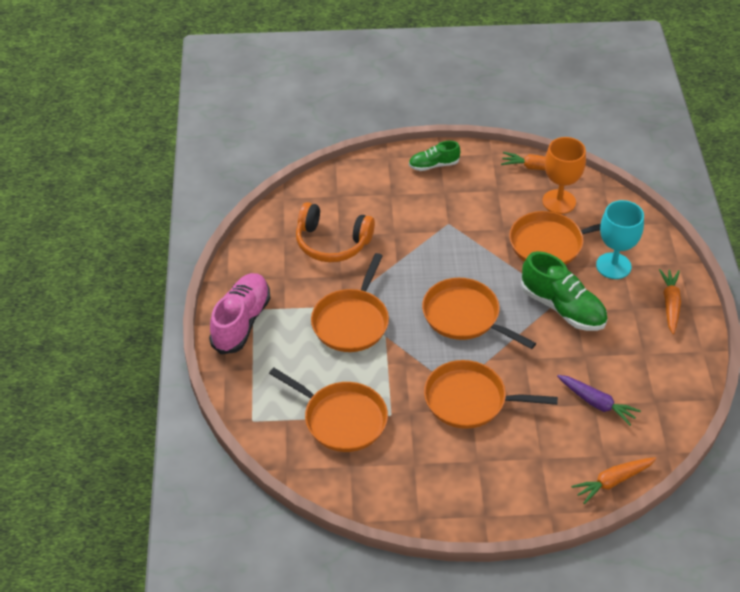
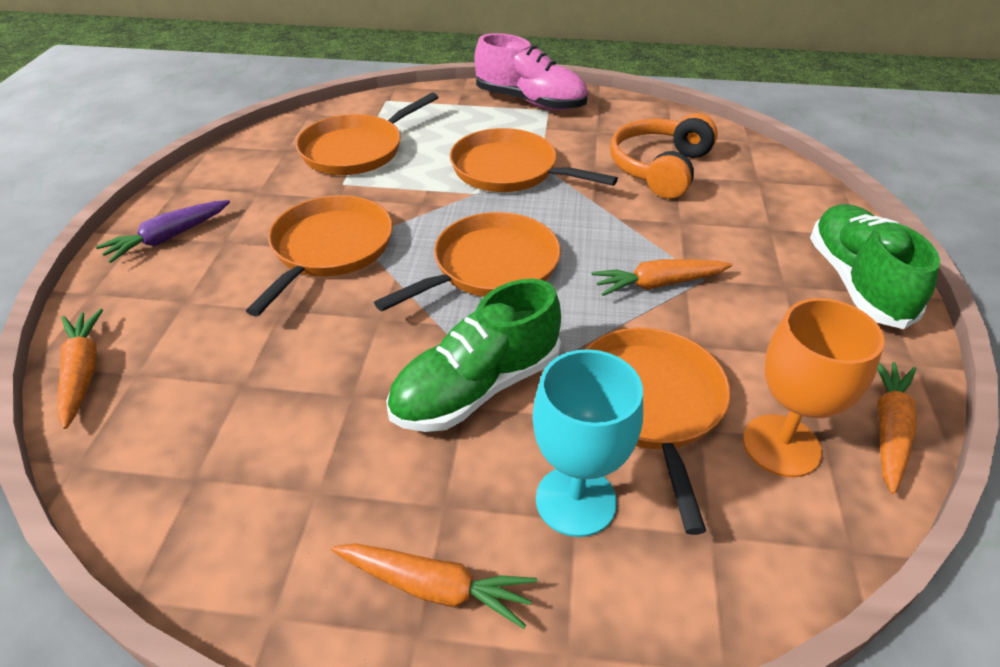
camera: 100 degrees right, 5 degrees down
green shoe [409,141,460,171] -> green shoe [810,204,940,329], size x1.74
purple carrot [557,375,641,426] -> purple carrot moved to [96,200,230,263]
none -> orange carrot [592,259,732,296]

